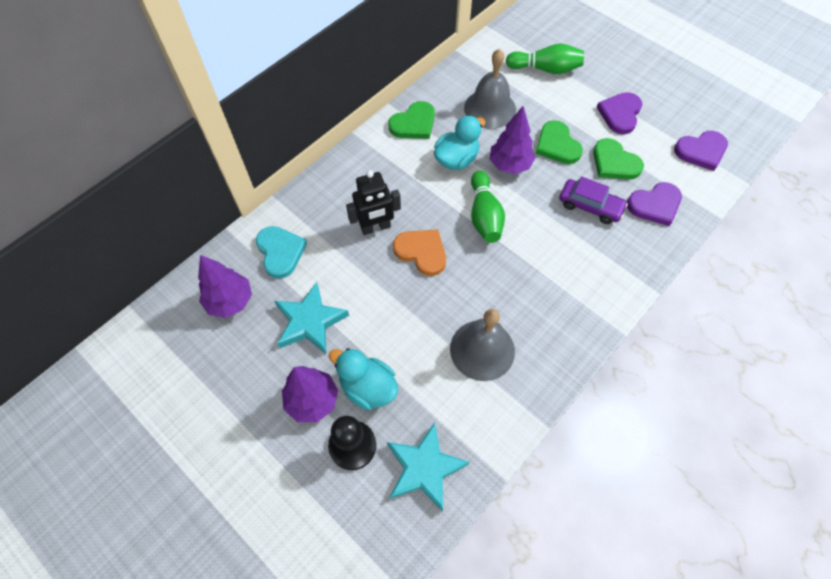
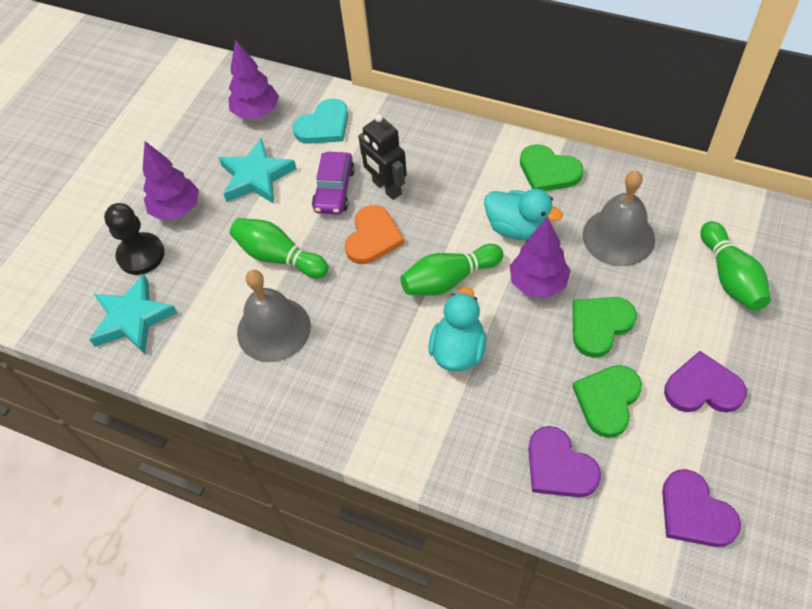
camera: 75 degrees right, 5 degrees down
turquoise duck [329,348,398,410] -> turquoise duck moved to [428,287,487,371]
purple car [559,177,628,224] -> purple car moved to [312,152,355,214]
none -> green bowling pin [230,218,329,279]

